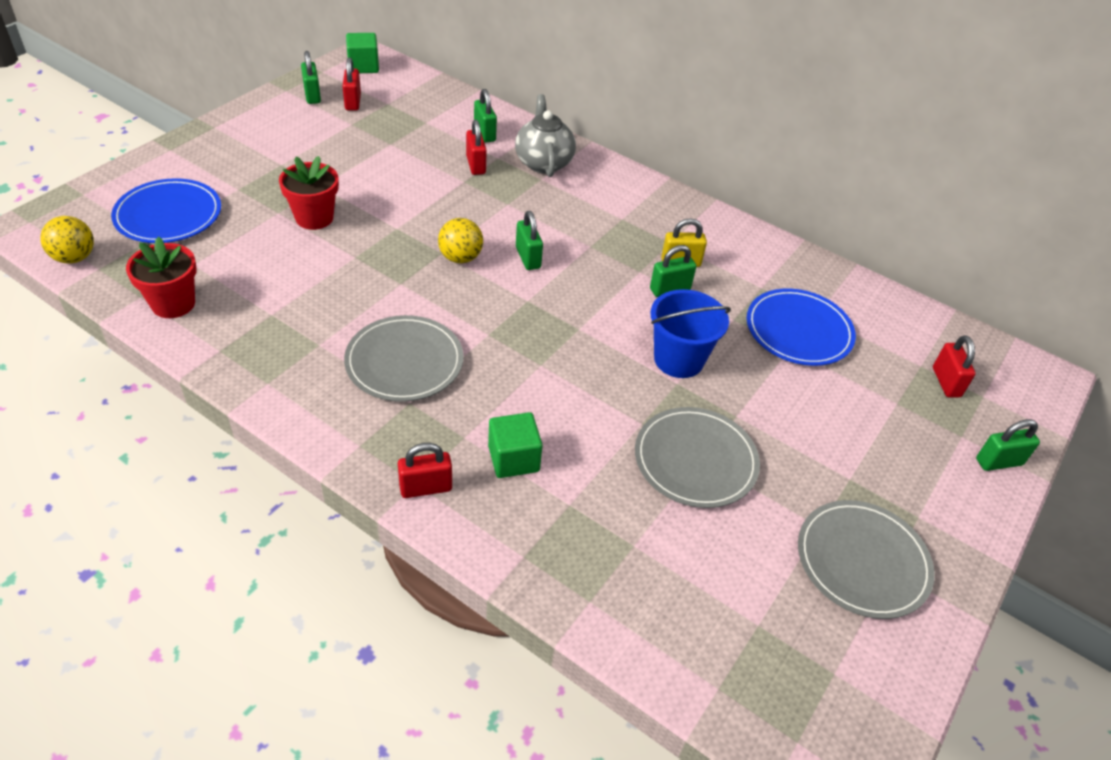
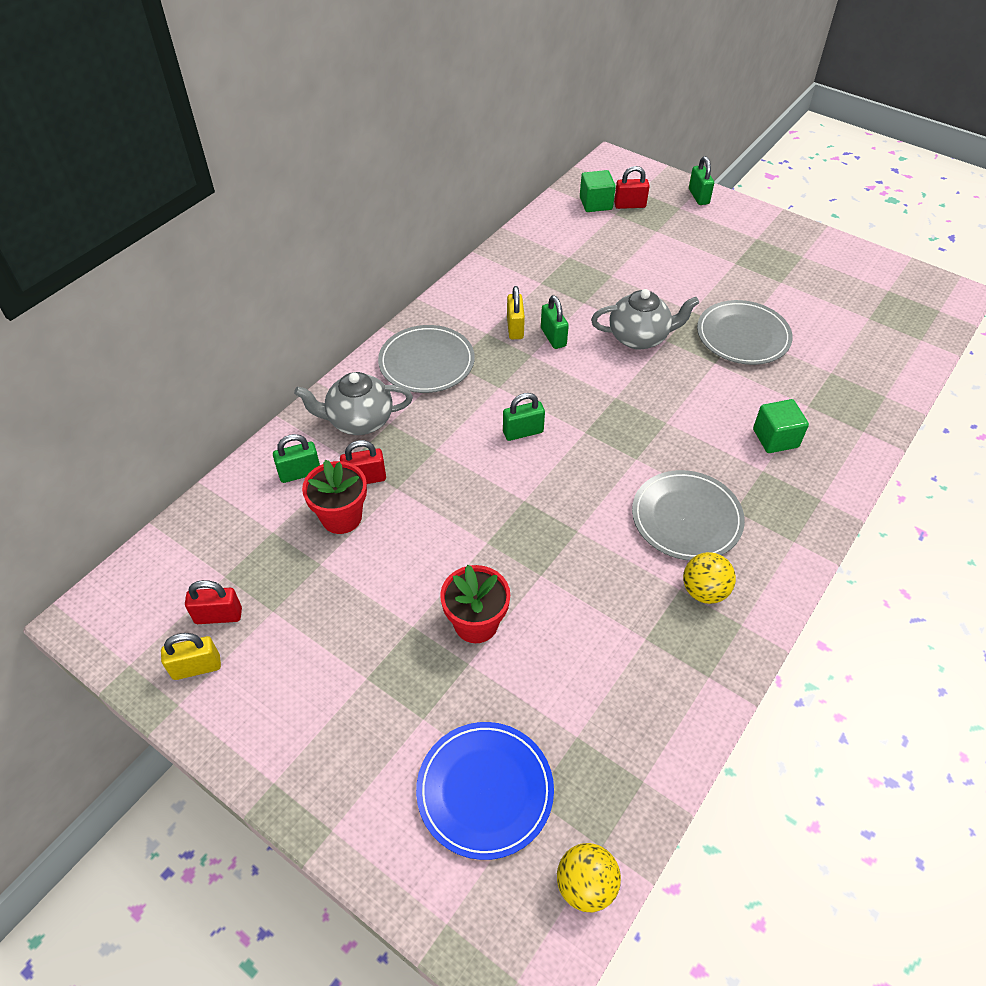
camera: 85 degrees left, 5 degrees up
red flower pot [126,236,197,318] -> red flower pot moved to [302,459,367,534]
green padlock [301,51,321,104] -> yellow padlock [161,633,221,680]
green cube [346,33,379,73] -> green cube moved to [580,170,616,212]
red padlock [398,443,452,498] -> none
yellow ball [438,218,483,263] -> yellow ball moved to [683,552,736,604]
blue bucket [651,289,731,378] -> grey teapot [591,289,699,350]
blue plate [747,288,856,366] -> none
grey plate [798,500,935,619] -> grey plate moved to [378,325,475,393]

